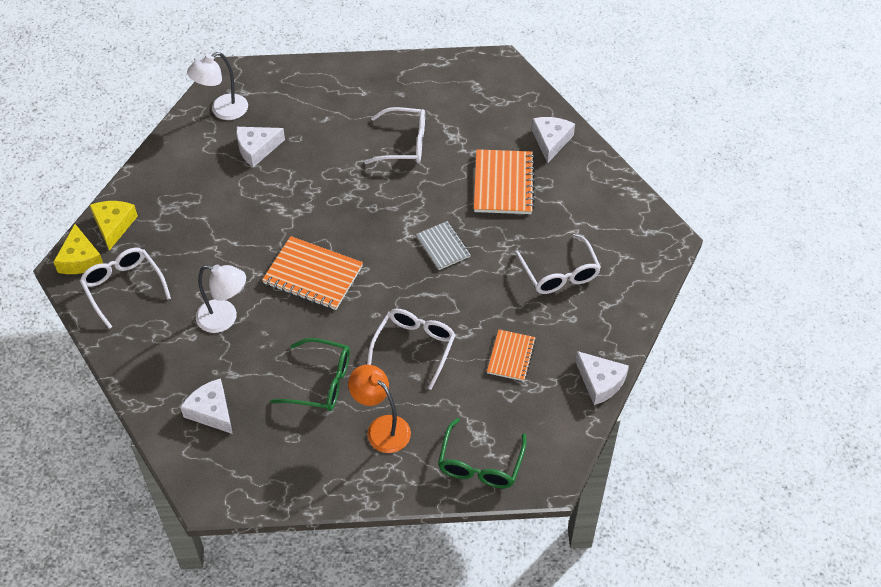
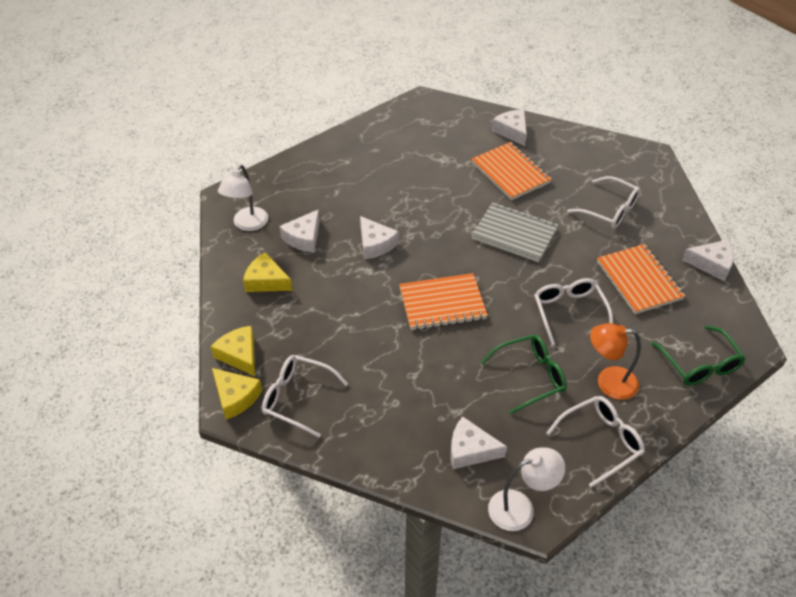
camera: 35 degrees left, 5 degrees down
white lamp [196,265,246,333] -> white lamp moved to [488,447,565,531]
white glasses [364,107,425,164] -> white glasses moved to [547,396,645,488]
grey notebook [416,221,470,270] -> grey notebook [471,202,558,262], size x1.65
orange notebook [487,330,536,381] -> orange notebook [597,244,685,314], size x1.65
none -> yellow cheese [243,252,292,292]
none -> white cheese [360,216,399,259]

